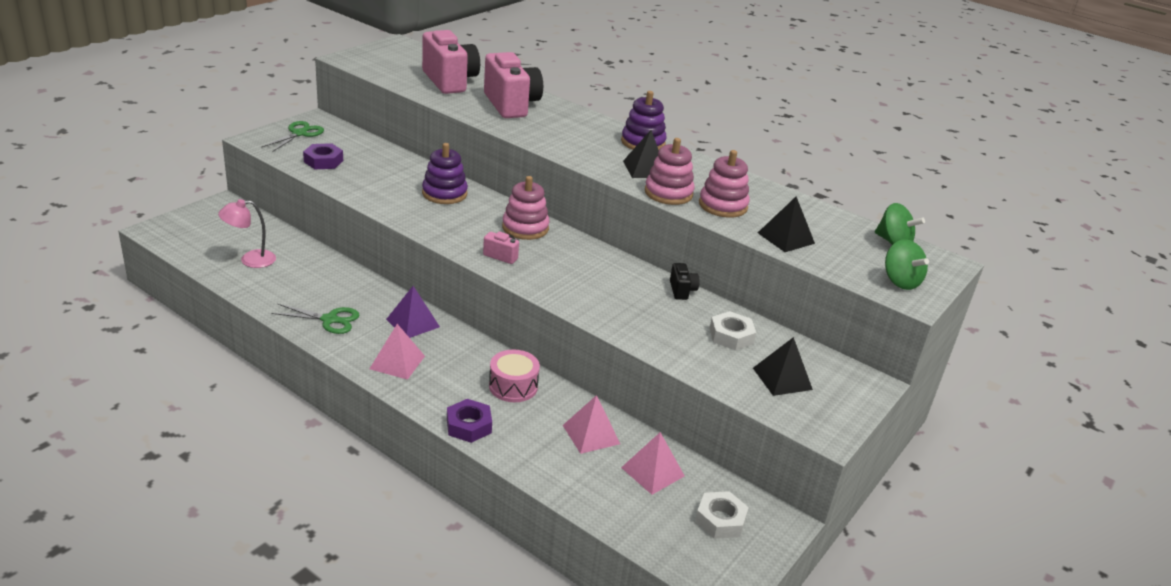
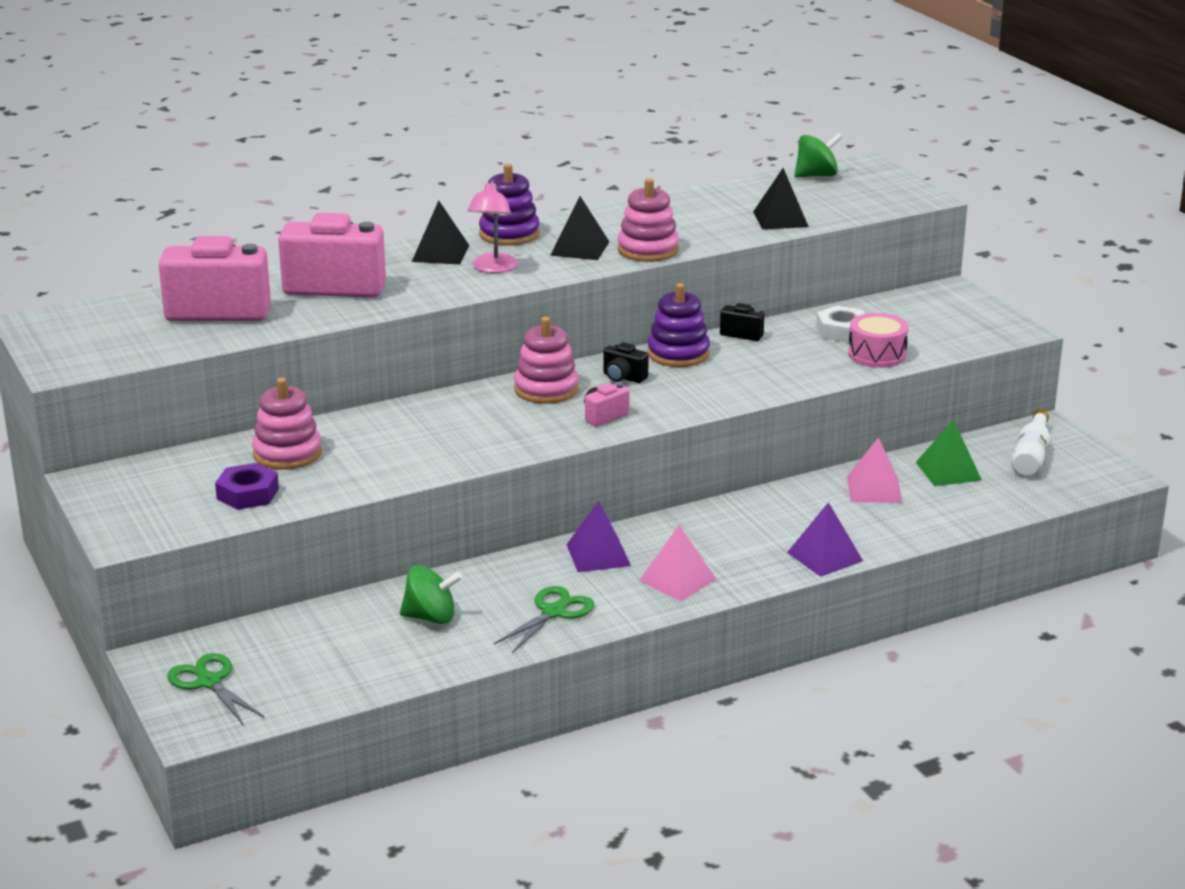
camera: 60 degrees left, 5 degrees down
pink lamp [218,199,276,268] -> pink lamp moved to [468,179,518,273]
green scissors [261,121,324,152] -> green scissors moved to [167,653,265,724]
purple stacking toy [422,143,468,204] -> purple stacking toy moved to [647,283,710,367]
purple nut [447,399,492,443] -> purple pyramid [787,502,863,577]
pink drum [489,350,540,402] -> pink drum moved to [848,313,909,368]
pink pyramid [621,432,685,495] -> green pyramid [916,419,982,486]
white nut [695,491,749,539] -> white bottle [1011,409,1050,477]
pink stacking toy [699,150,750,218] -> pink stacking toy moved to [252,377,322,470]
black pyramid [753,337,813,396] -> black pyramid moved to [412,201,469,265]
green spinning top [885,239,929,290] -> green spinning top moved to [400,565,462,624]
none -> black camera [603,342,649,383]

